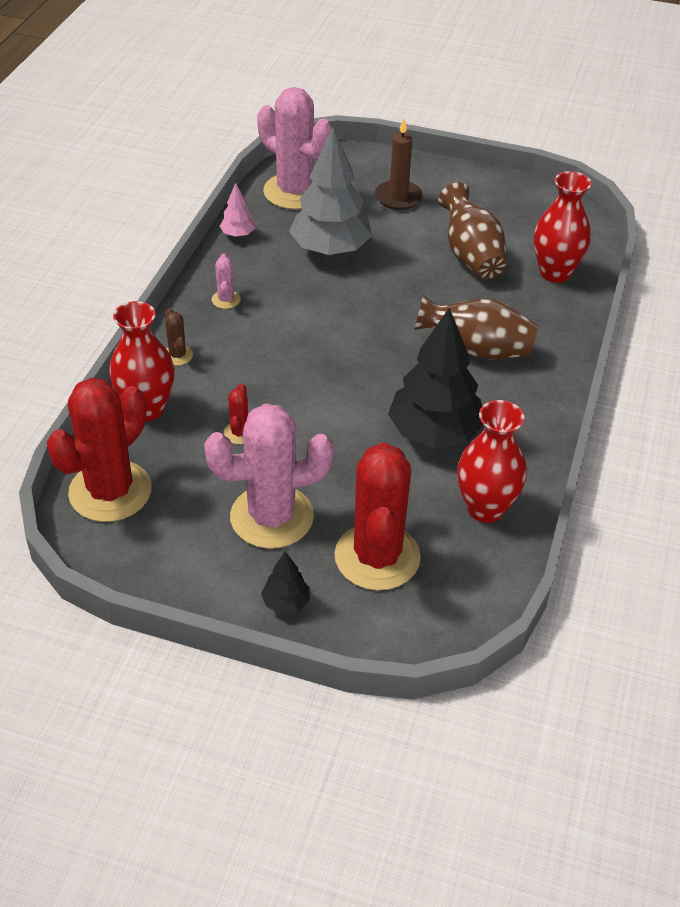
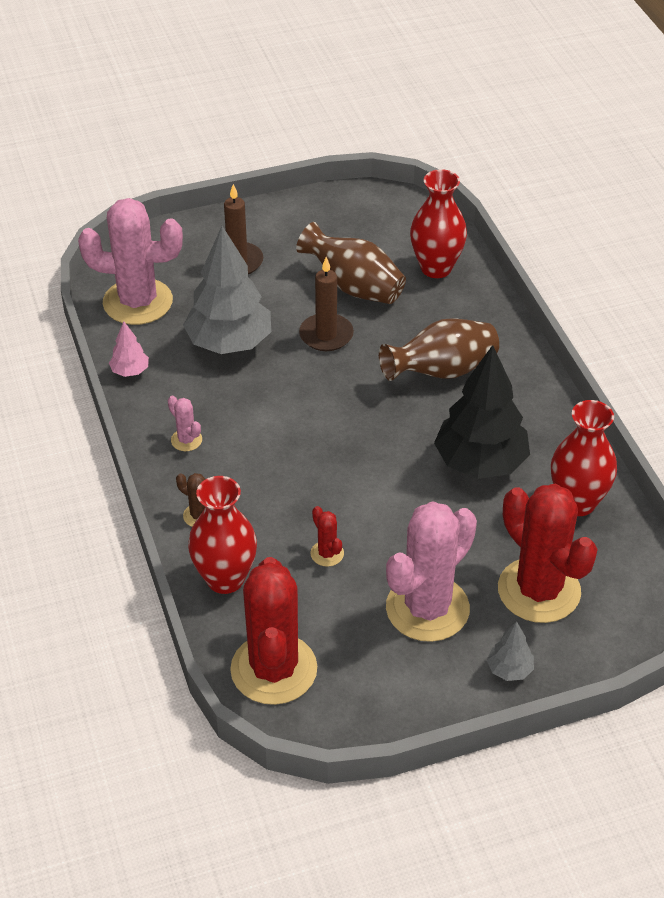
camera: 35 degrees left, 0 degrees up
black tree [261,551,310,614] -> grey tree [487,621,534,681]
none -> brown candle [299,257,354,351]

